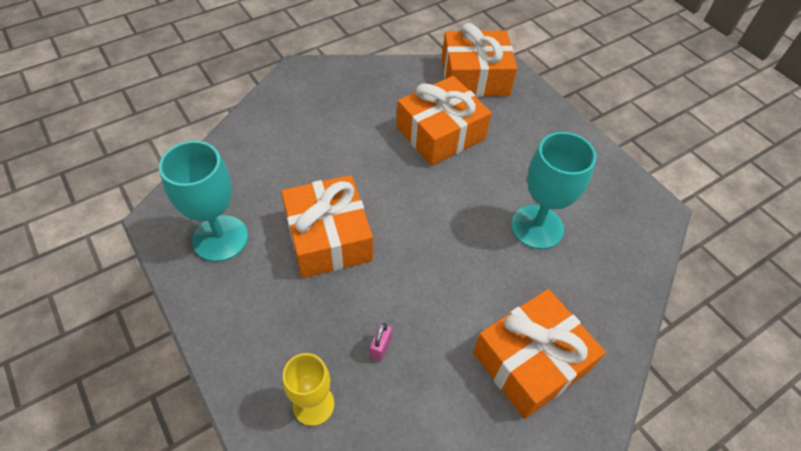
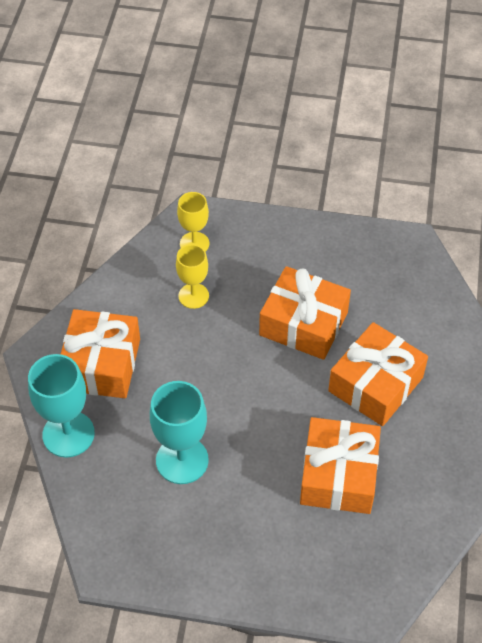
camera: 135 degrees right, 0 degrees up
turquoise goblet [159,141,248,262] -> turquoise goblet moved to [28,354,95,458]
pink padlock [370,323,392,362] -> yellow goblet [176,244,209,309]
orange gift [442,23,517,97] -> orange gift moved to [328,322,428,426]

